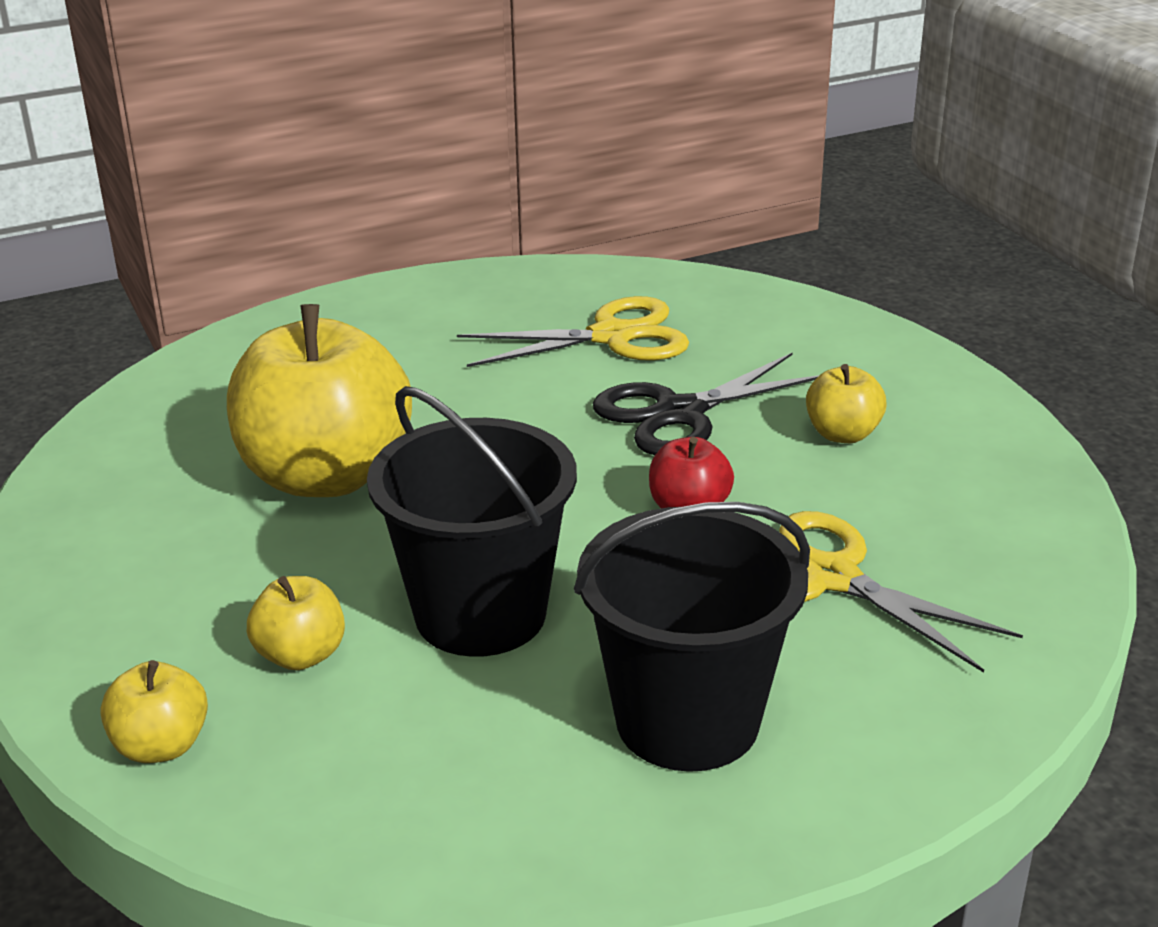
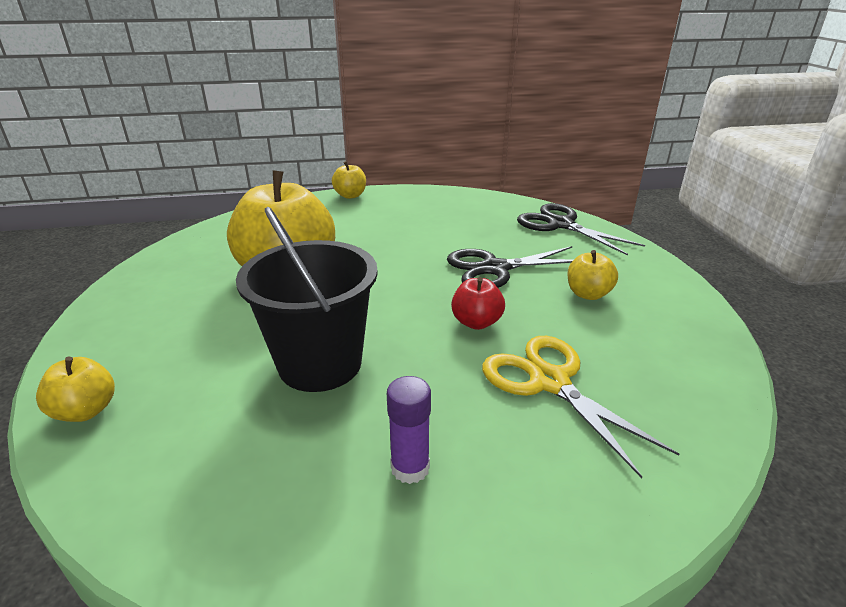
camera: 15 degrees right, 0 degrees up
yellow apple [247,576,345,670] -> yellow apple moved to [332,161,366,199]
yellow scissors [457,296,689,367] -> none
black bucket [574,502,810,772] -> purple glue stick [387,376,431,484]
none -> black scissors [517,203,645,256]

